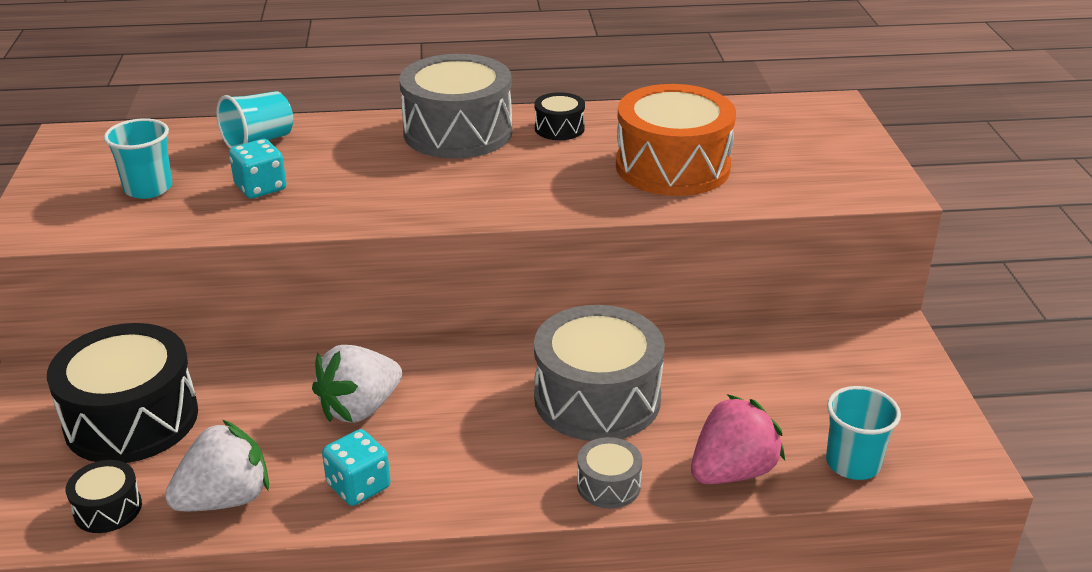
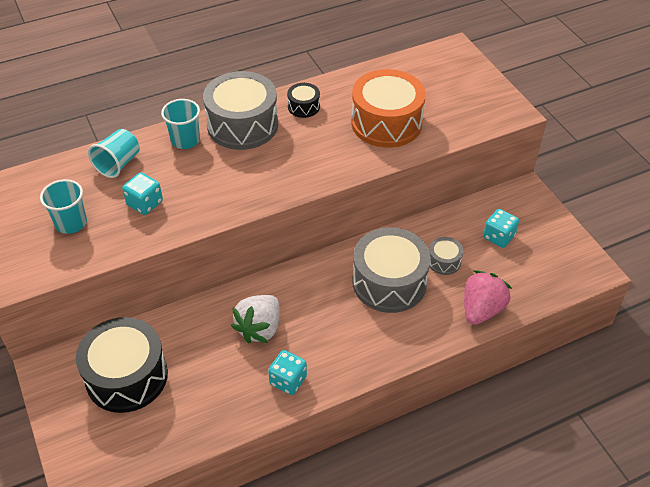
camera: 20 degrees left, 15 degrees up
black drum [66,460,142,533] -> none
white strawberry [165,420,269,511] -> none
grey drum [577,437,642,508] -> grey drum moved to [429,237,464,275]
turquoise cup [826,386,901,480] -> turquoise cup moved to [161,99,200,149]
none -> turquoise dice [483,209,519,248]

